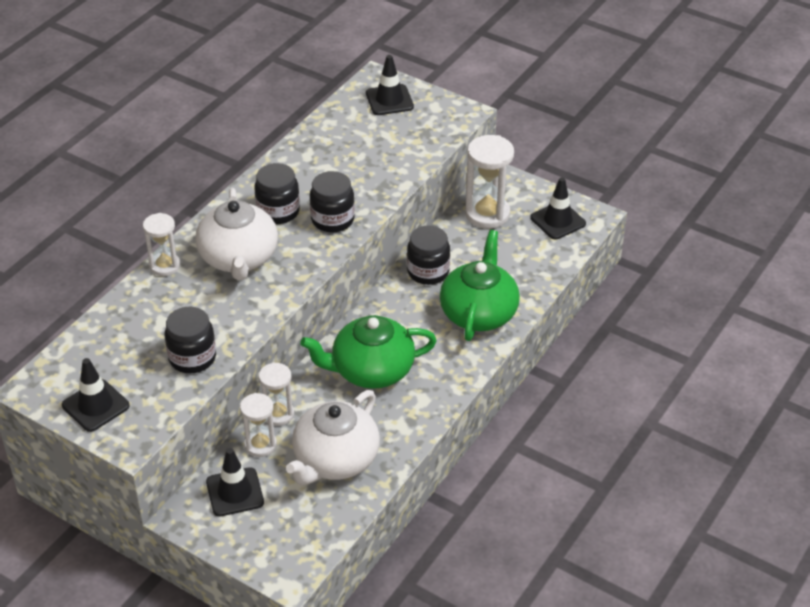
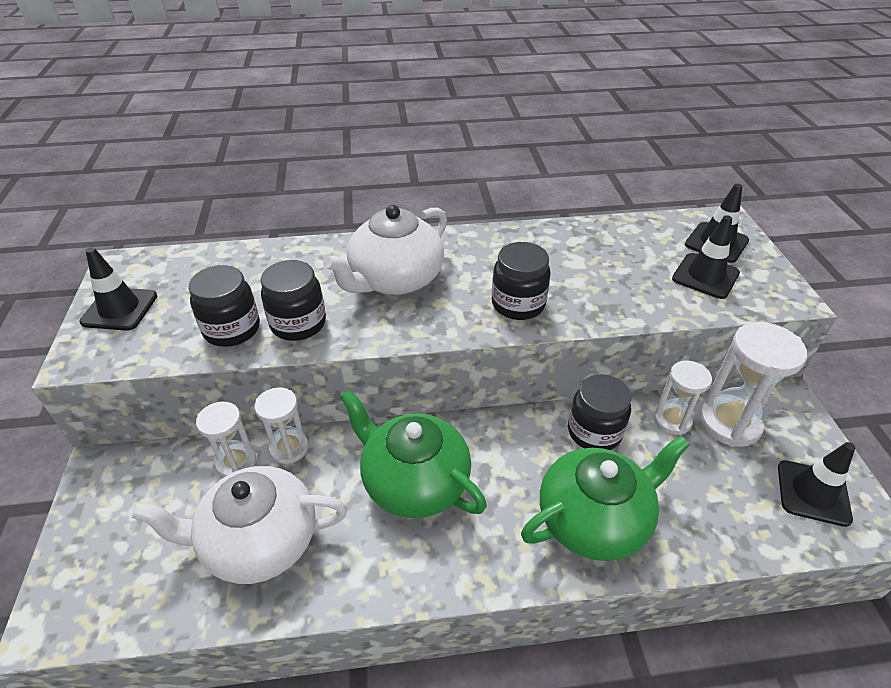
camera: 50 degrees right, 0 degrees up
white hourglass [143,213,180,276] -> white hourglass moved to [654,361,712,435]
black traffic cone [206,448,264,516] -> black traffic cone moved to [672,215,740,299]
black jar [254,163,300,224] -> black jar moved to [261,260,326,341]

